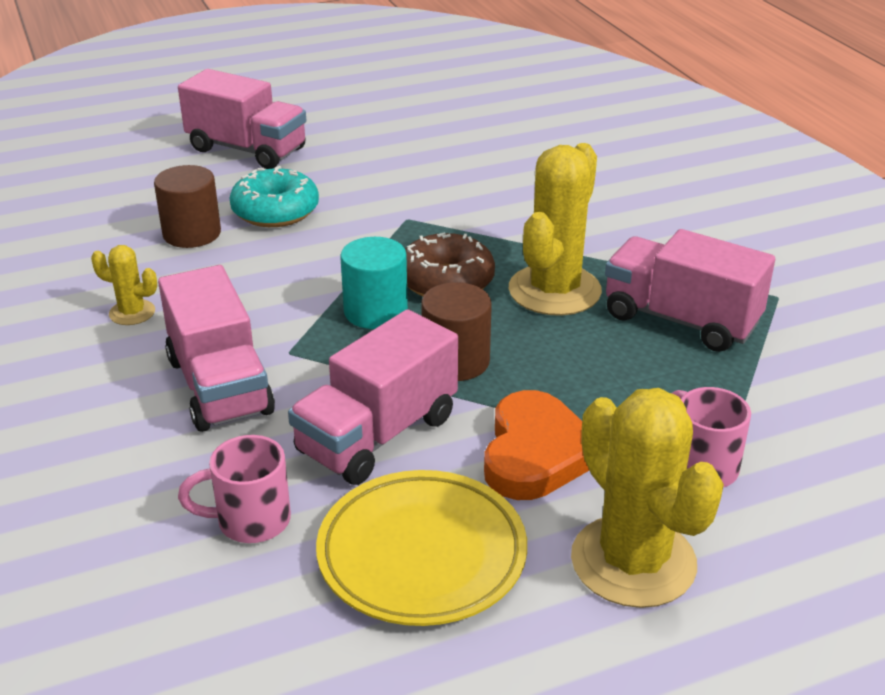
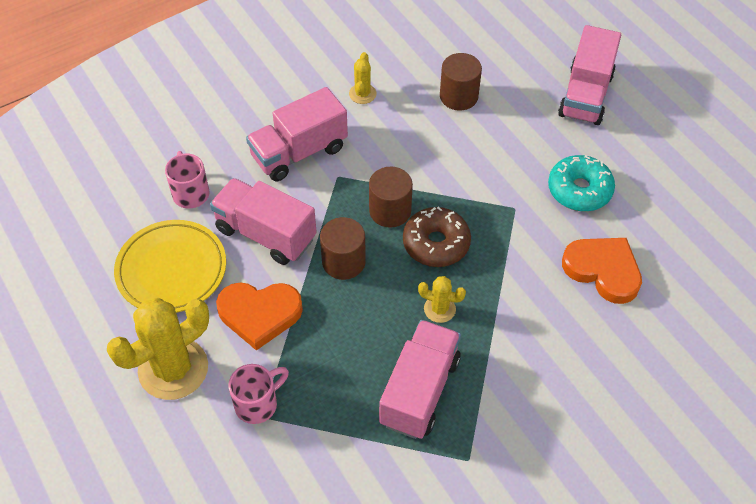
camera: 80 degrees right, 20 degrees up
turquoise donut [230,166,319,227] -> turquoise donut moved to [548,155,615,211]
turquoise cylinder [340,237,408,329] -> brown cylinder [369,167,413,228]
yellow cactus [509,143,602,316] -> yellow cactus [418,276,466,323], size x0.48
none -> orange heart [562,238,642,304]

